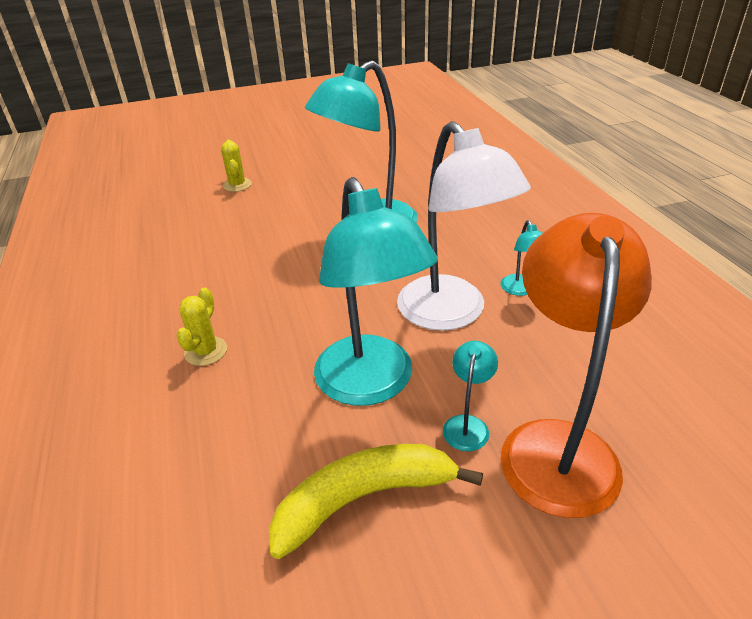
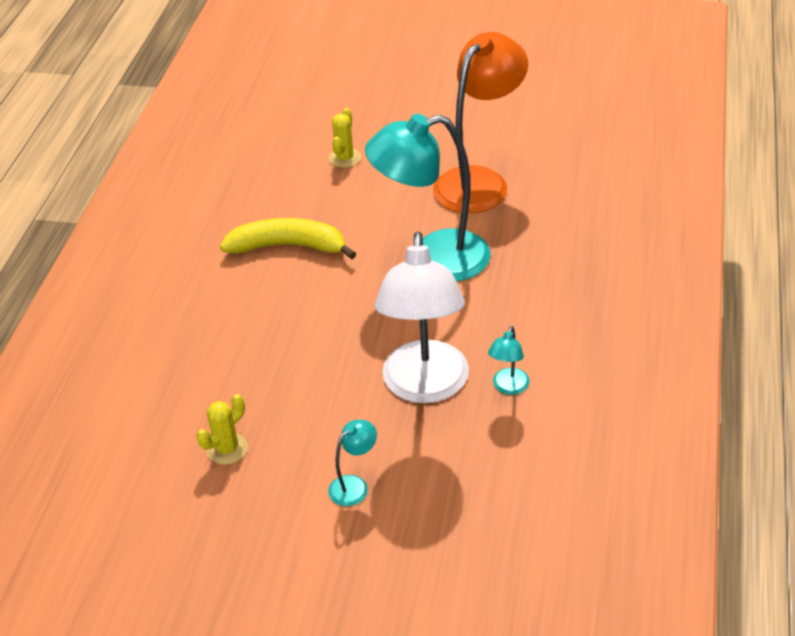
camera: 30 degrees right, 5 degrees up
yellow cactus [177,287,227,366] -> yellow cactus moved to [196,394,248,465]
yellow banana [269,444,483,559] -> yellow banana moved to [220,218,356,259]
turquoise lamp [314,177,438,406] -> none
orange lamp [500,213,652,518] -> orange lamp moved to [433,32,528,213]

